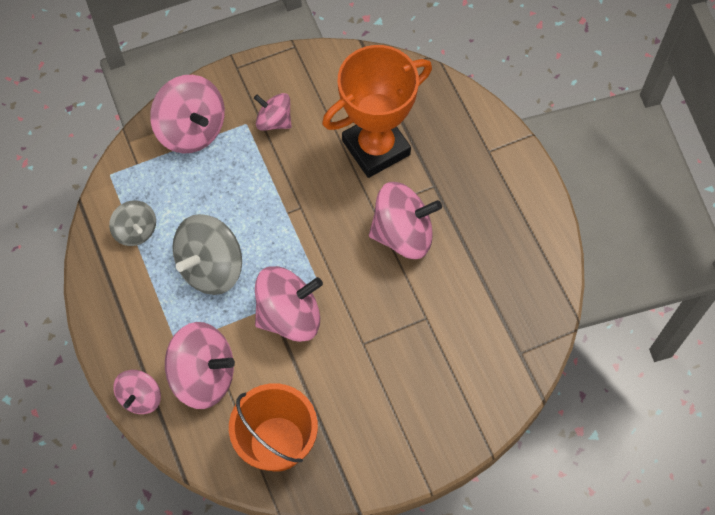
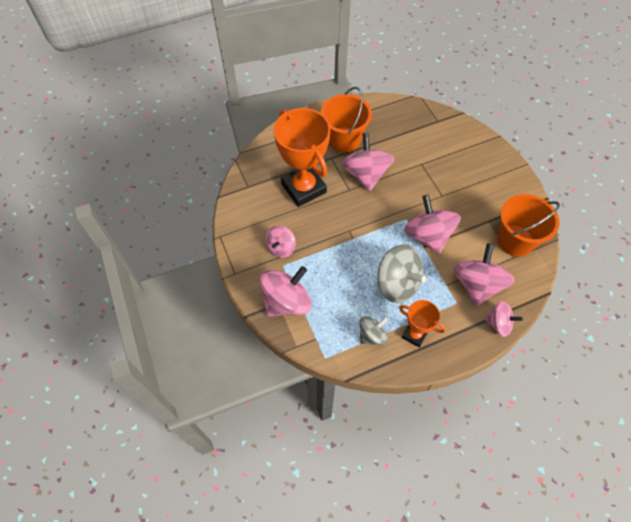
camera: 90 degrees left, 5 degrees down
none -> orange bucket [321,87,372,153]
none -> orange trophy [399,300,446,348]

